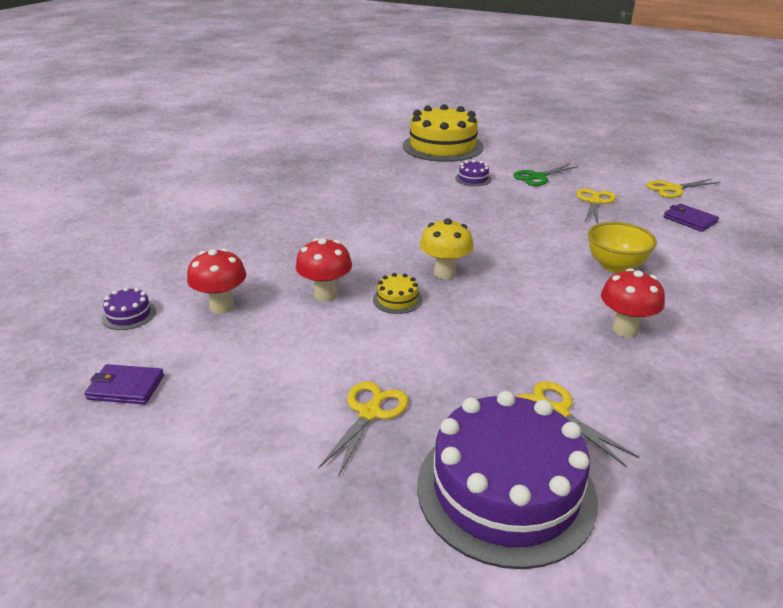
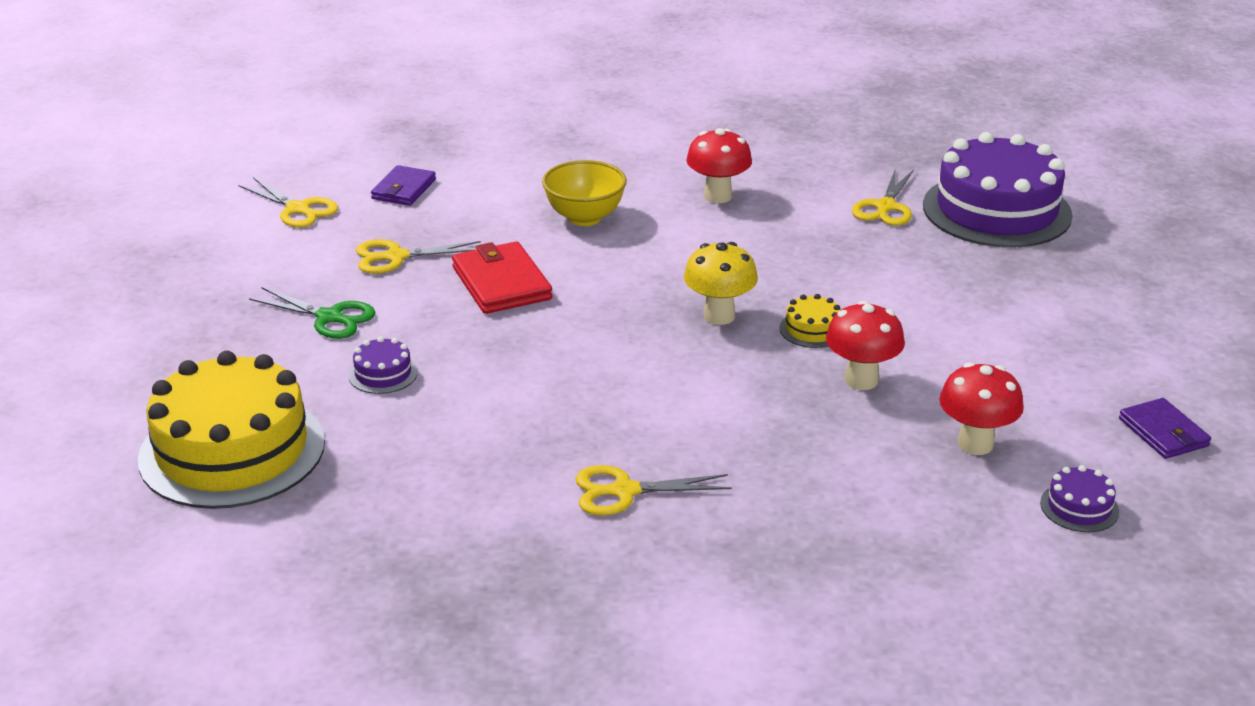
camera: 120 degrees left, 0 degrees up
yellow scissors [318,382,408,477] -> yellow scissors moved to [575,465,732,515]
none -> red wallet [452,241,552,314]

